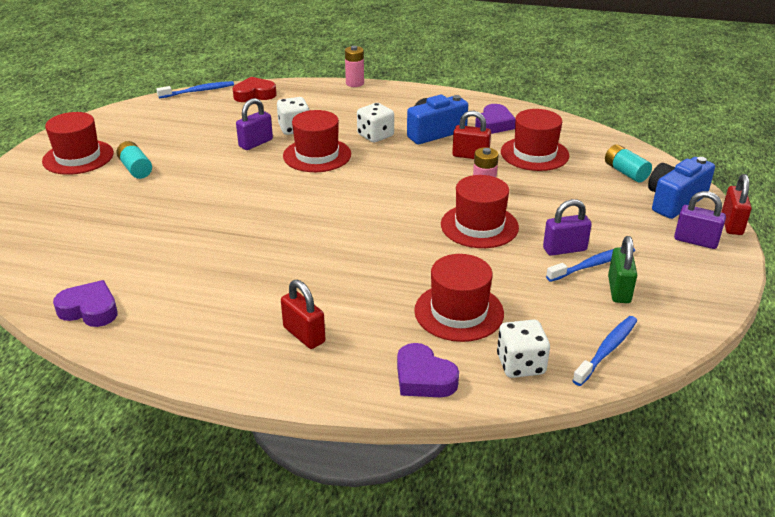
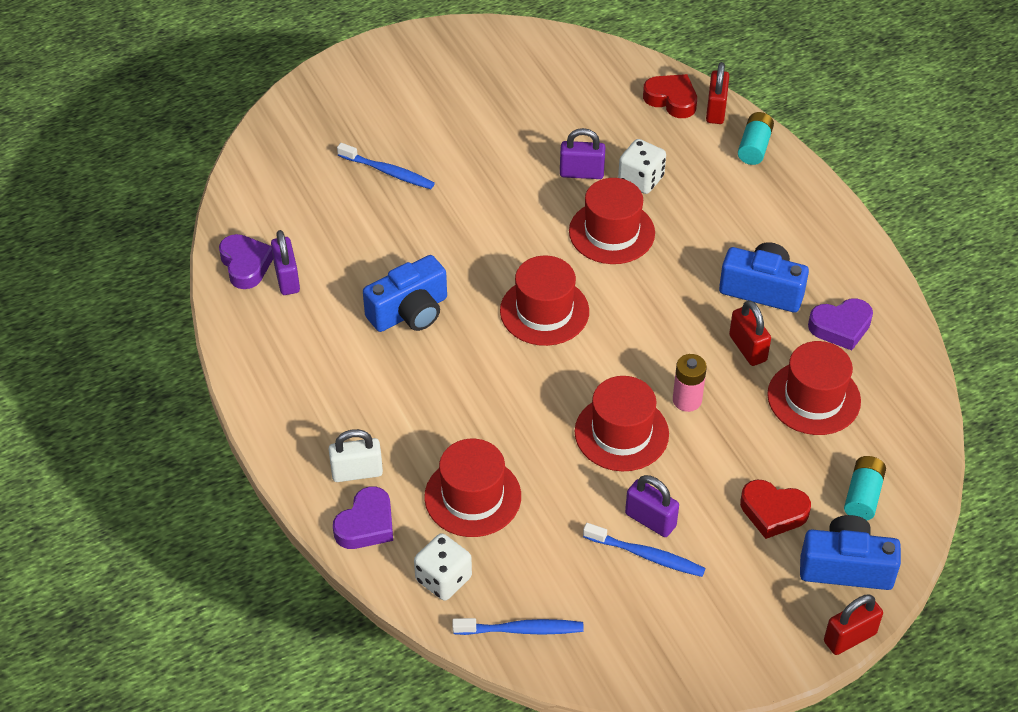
camera: 50 degrees right, 15 degrees up
red hat [42,112,114,175] -> red hat moved to [500,255,589,346]
turquoise battery [116,141,152,179] -> turquoise battery moved to [738,112,774,165]
blue toothbrush [157,81,234,98] -> blue toothbrush moved to [337,143,435,189]
red padlock [281,280,325,349] -> red padlock moved to [706,62,729,124]
pink battery [345,46,364,87] -> none
white dice [357,103,394,142] -> none
purple heart [397,343,459,397] -> purple heart turned 150 degrees counterclockwise [333,486,393,549]
green padlock [608,236,637,303] -> none
purple padlock [674,191,726,249] -> purple padlock moved to [271,230,300,295]
none -> white padlock [329,429,383,482]
none -> blue camera [363,255,447,332]
none -> red heart [740,480,811,539]

